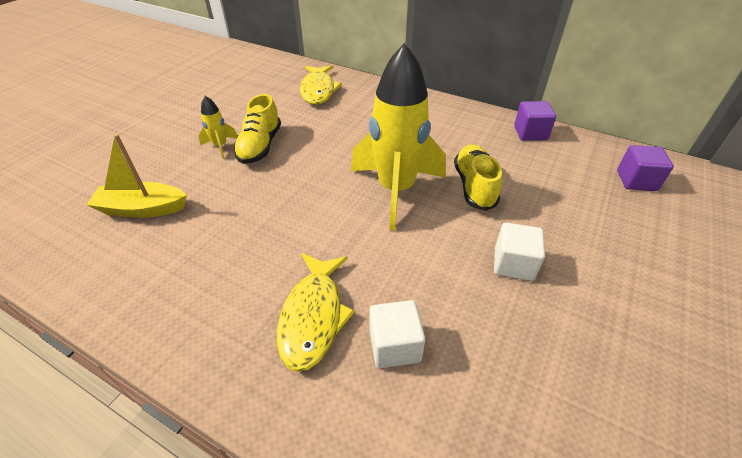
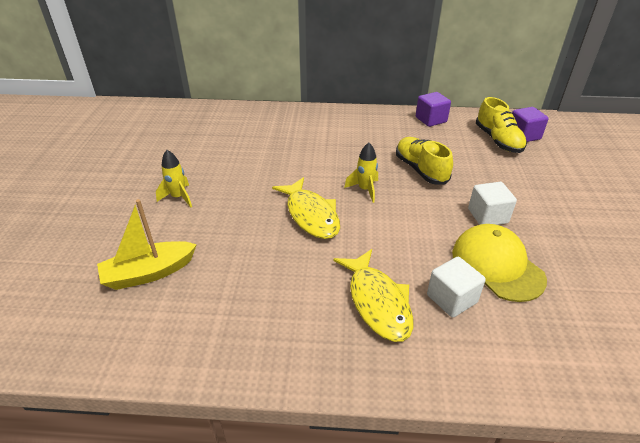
camera: 25 degrees left, 5 degrees down
yellow shoe [233,94,281,164] -> yellow shoe moved to [476,97,527,153]
yellow fish [300,65,342,105] -> yellow fish moved to [272,177,340,239]
yellow rocket [351,43,446,231] -> yellow rocket [344,143,378,203], size x0.43
none -> yellow cap [452,224,547,302]

